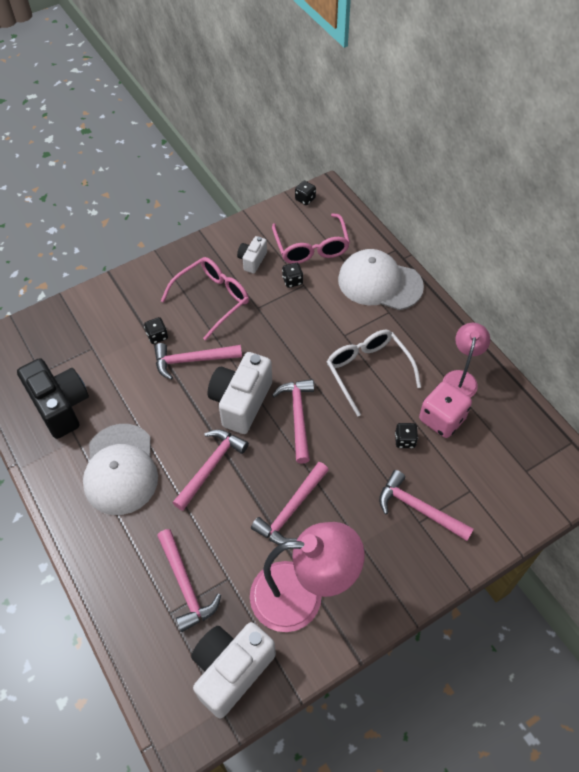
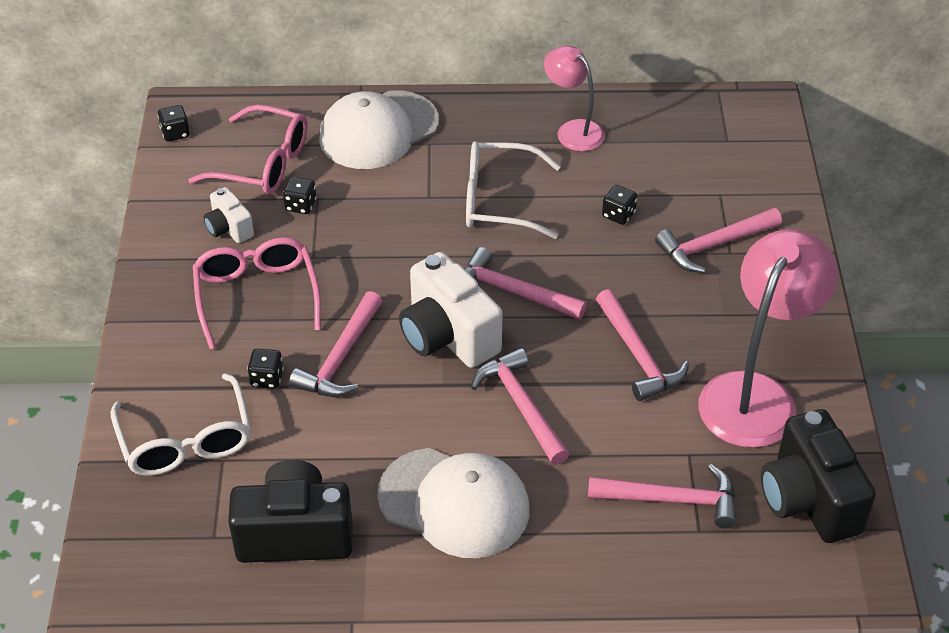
camera: 60 degrees left, 10 degrees down
white camera [191,622,276,718] -> black camera [761,409,876,543]
pink dice [419,381,472,438] -> none
none -> white glasses [111,373,251,476]

